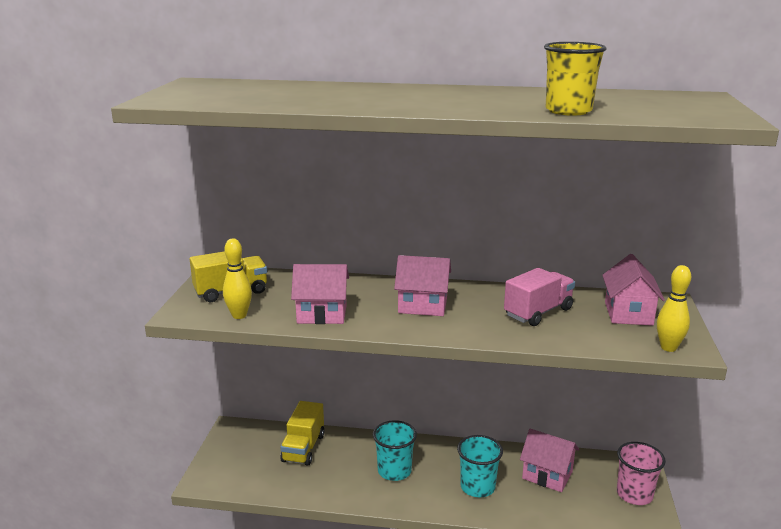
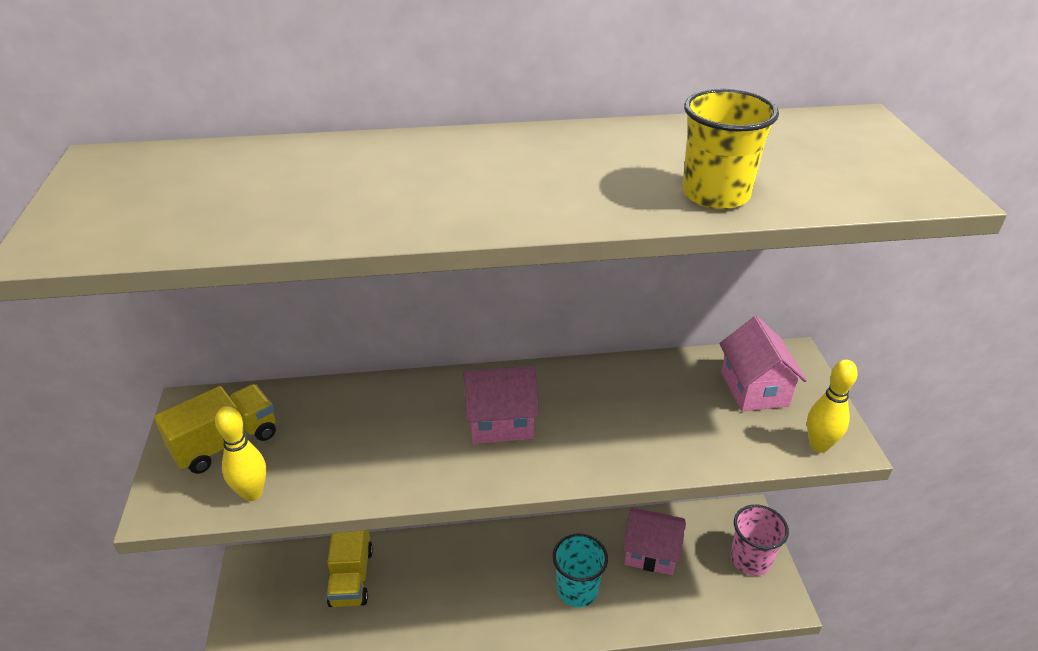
camera: 15 degrees left, 15 degrees up
pink house [291,264,349,324] -> none
turquoise cup [373,420,417,481] -> none
pink truck [504,268,575,326] -> none

